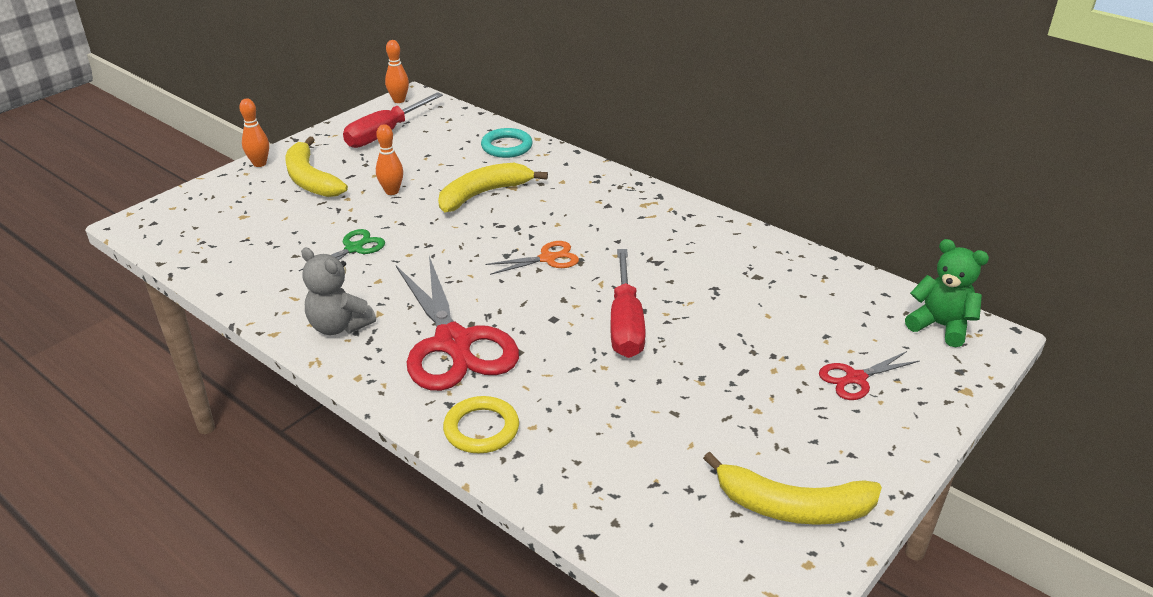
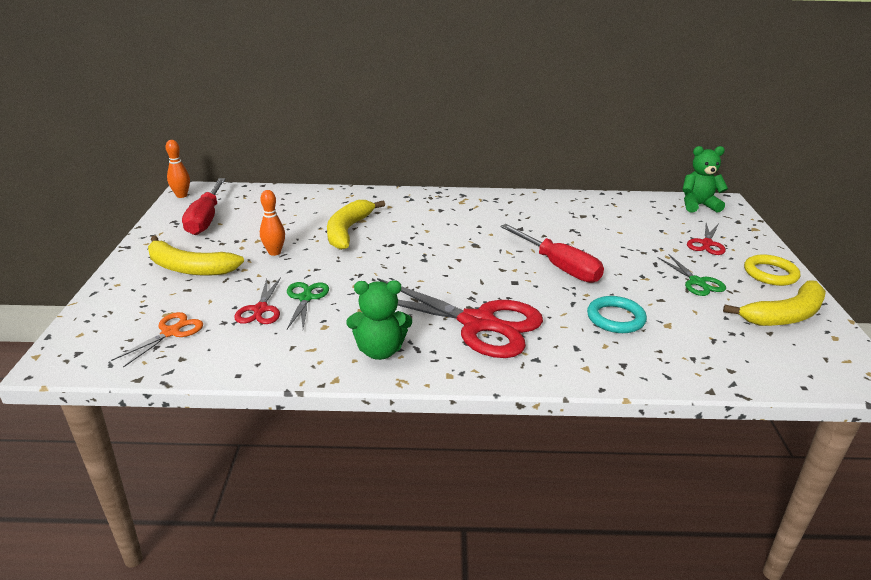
camera: 40 degrees left, 5 degrees down
orange bowling pin [239,99,269,167] -> none
grey teddy bear [301,248,376,335] -> green teddy bear [346,280,412,360]
yellow ring [443,396,519,453] -> yellow ring moved to [744,255,800,286]
turquoise ring [481,128,533,158] -> turquoise ring moved to [587,296,647,333]
orange scissors [485,241,579,275] -> orange scissors moved to [111,312,203,368]
none -> red scissors [234,277,281,324]
none -> green scissors [658,255,726,296]

